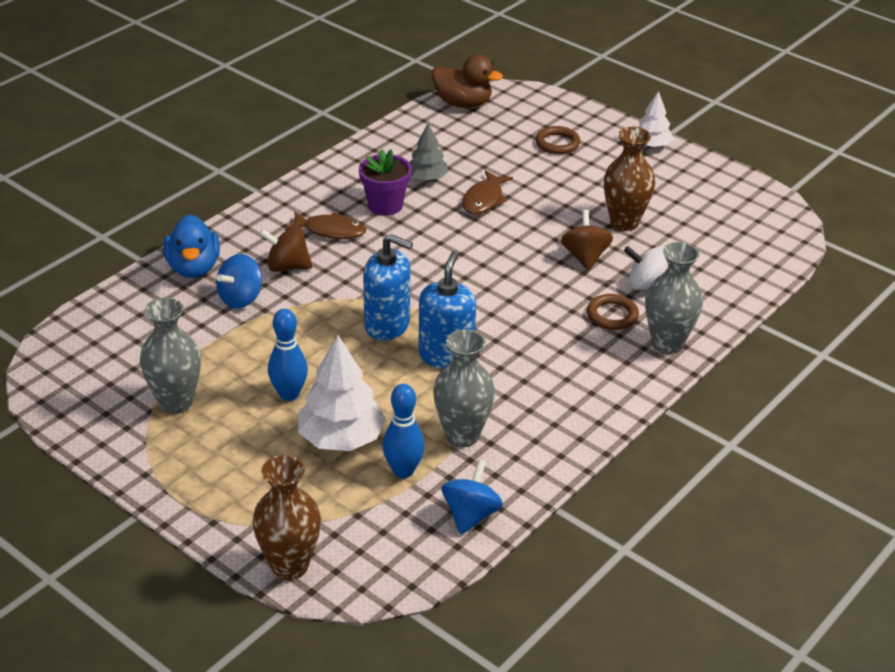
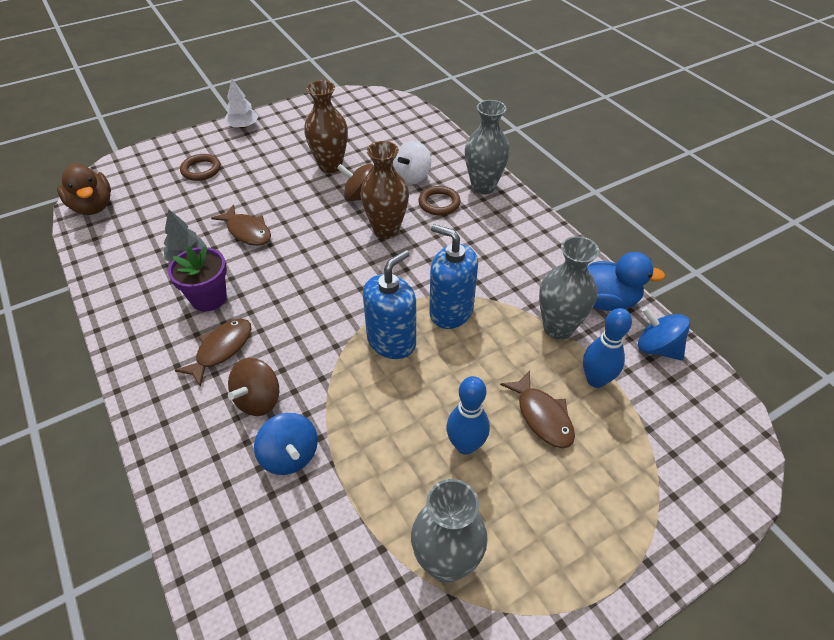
camera: 70 degrees left, 10 degrees up
blue duck [163,214,220,278] -> blue duck moved to [587,252,665,311]
brown vase [253,455,321,580] -> brown vase moved to [361,141,409,239]
white tree [298,335,386,451] -> brown fish [500,371,575,448]
brown duck [432,54,503,108] -> brown duck turned 105 degrees clockwise [57,163,111,215]

